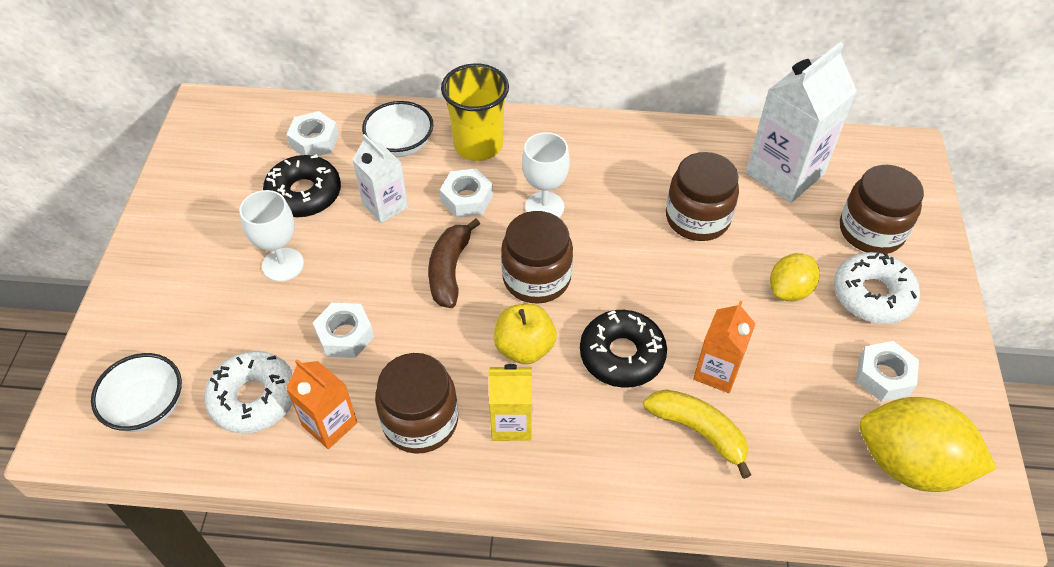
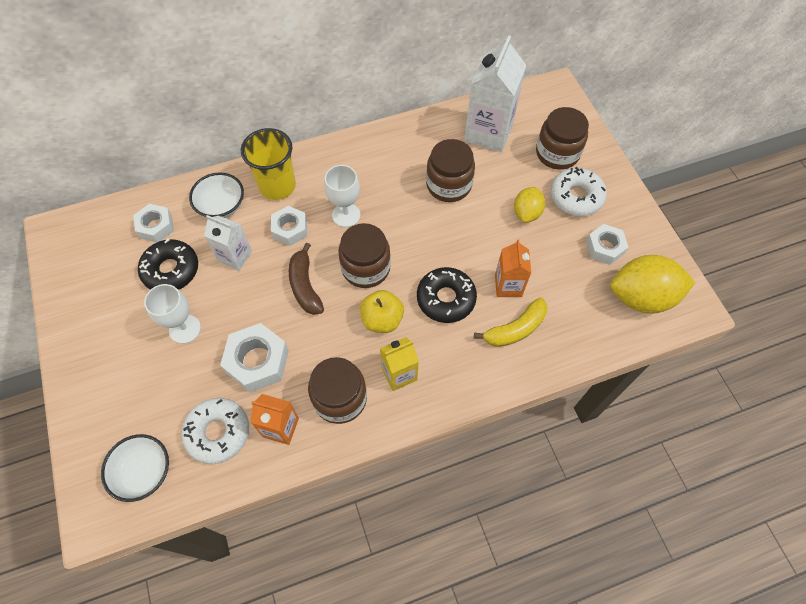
camera: 25 degrees left, 10 degrees up
white nut [313,303,374,358] -> white nut [220,323,289,393], size x1.52
yellow banana [643,389,751,479] -> yellow banana turned 135 degrees clockwise [474,297,547,347]

